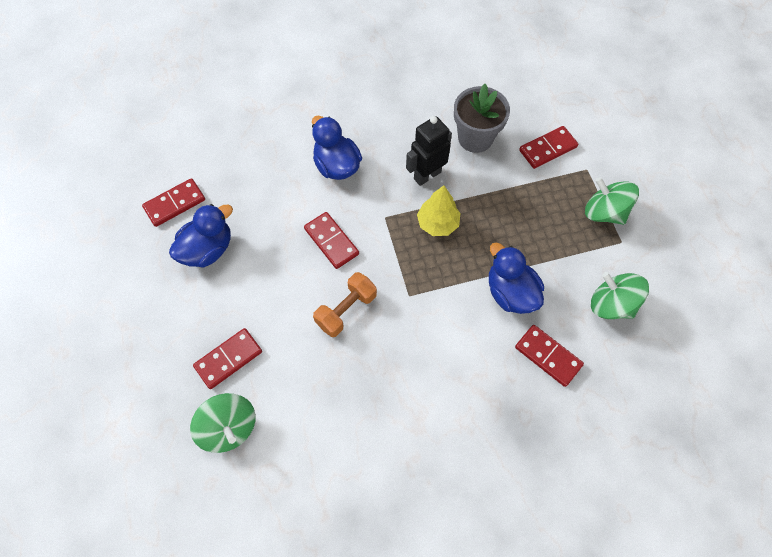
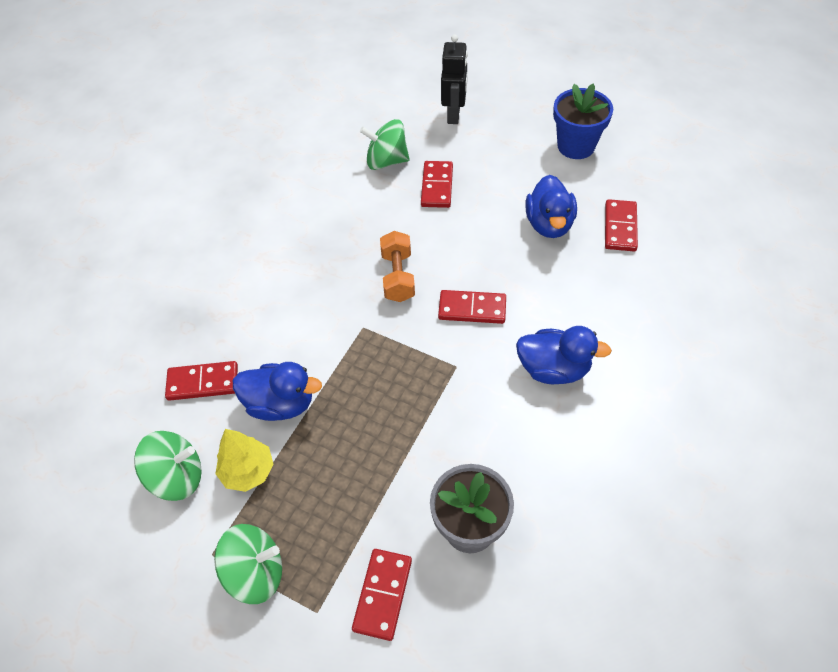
camera: 135 degrees right, 10 degrees down
black robot [406,116,452,186] -> black robot moved to [441,34,468,124]
yellow tree [417,185,461,236] -> yellow tree moved to [215,429,273,492]
none -> blue flower pot [553,83,613,159]

